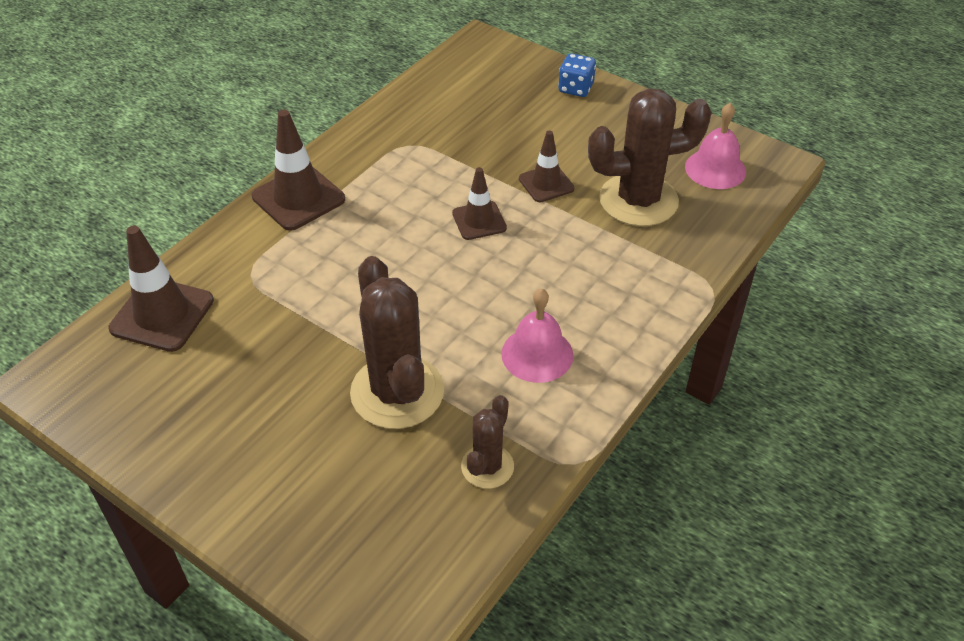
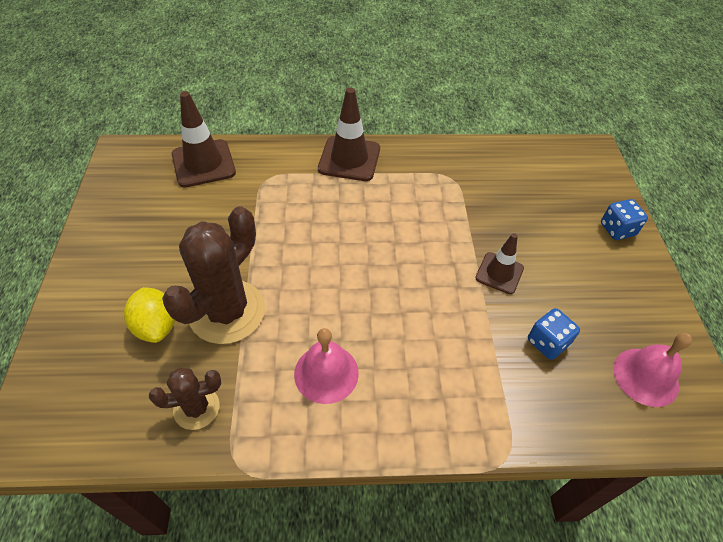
camera: 50 degrees right, 5 degrees up
brown traffic cone [452,167,507,240] -> none
brown cactus [588,88,712,226] -> blue dice [528,308,580,360]
none -> yellow lemon [124,287,175,343]

